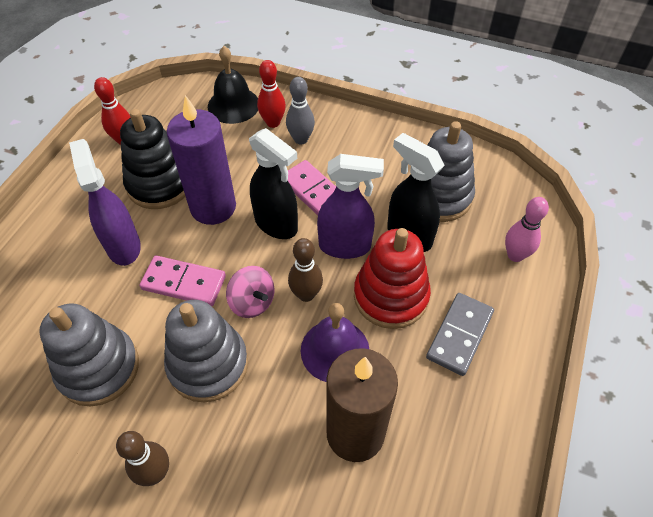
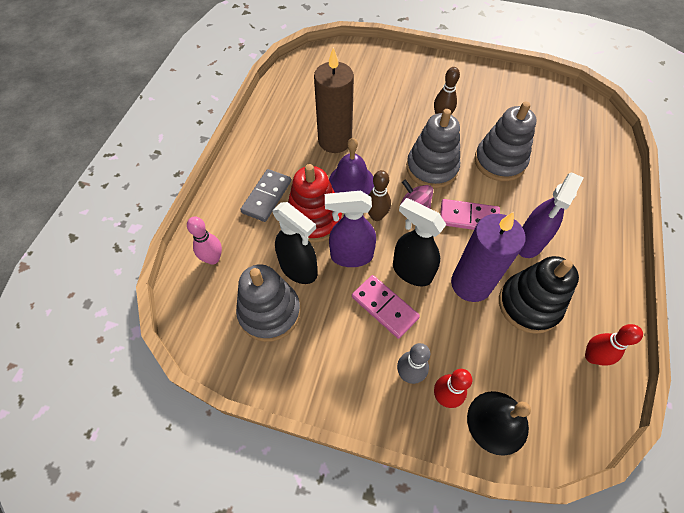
camera: 175 degrees right, 5 degrees up
purple spray bottle [69,139,141,266] -> purple spray bottle turned 60 degrees clockwise [519,173,584,258]

